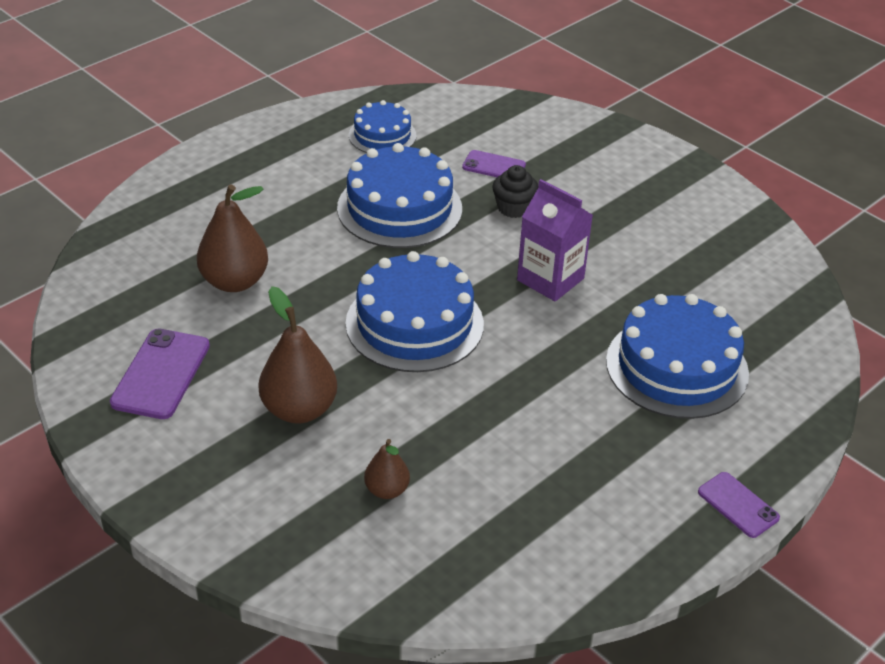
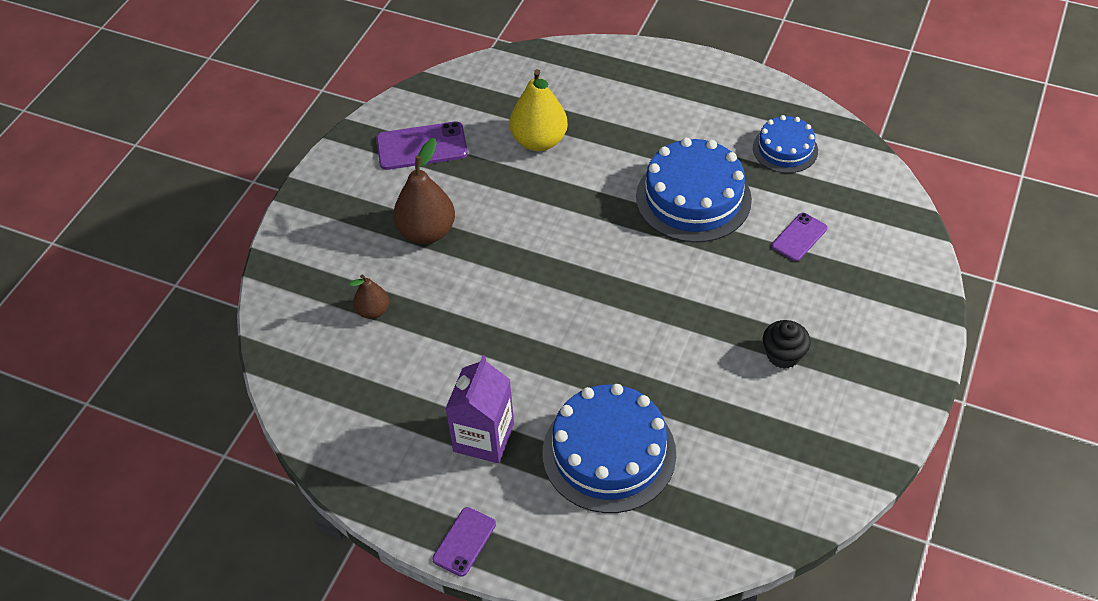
camera: 70 degrees right, 10 degrees up
brown pear [197,185,268,292] -> yellow pear [510,69,568,151]
blue cake [345,251,484,372] -> none
purple phone [462,150,526,177] -> purple phone turned 45 degrees clockwise [771,213,827,261]
black cupcake [492,165,538,218] -> black cupcake moved to [763,320,811,369]
purple carton [517,179,593,301] -> purple carton moved to [445,355,514,463]

